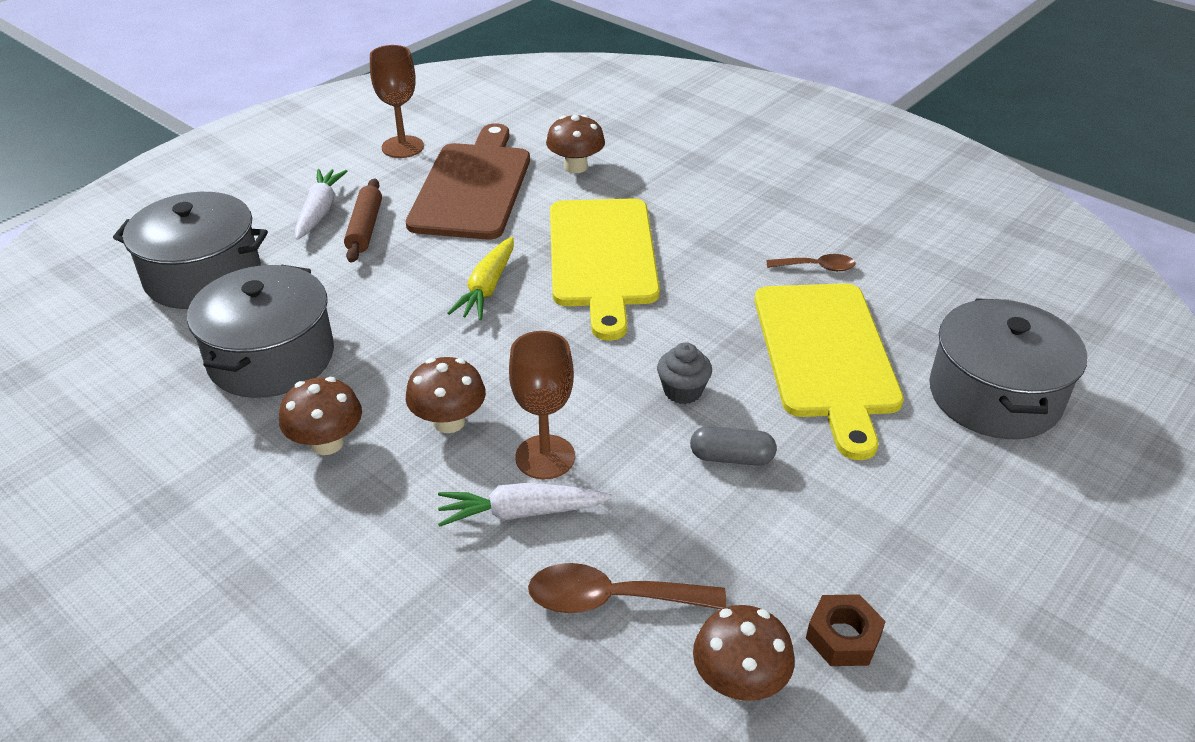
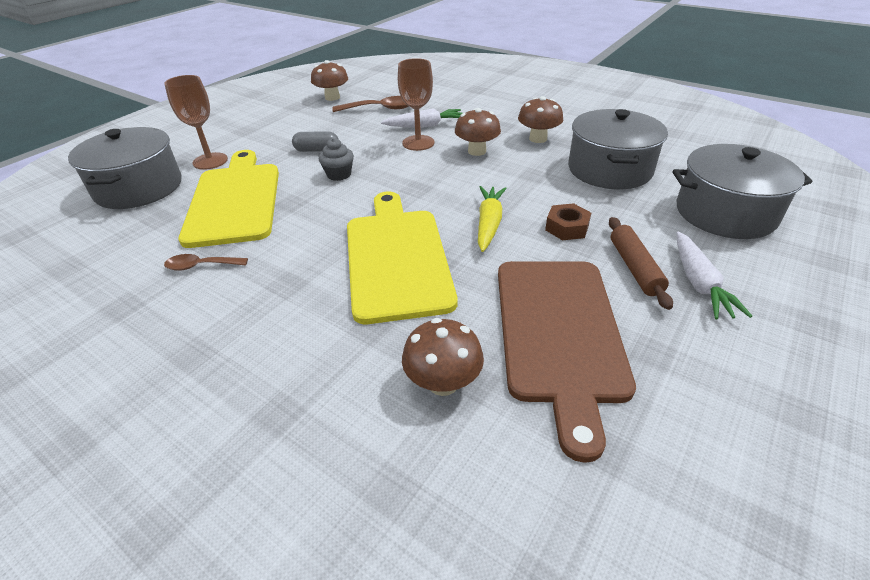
camera: 175 degrees right, 0 degrees up
brown goblet [370,45,424,158] -> brown goblet moved to [164,75,228,170]
brown nut [806,594,886,666] -> brown nut moved to [545,203,591,241]

